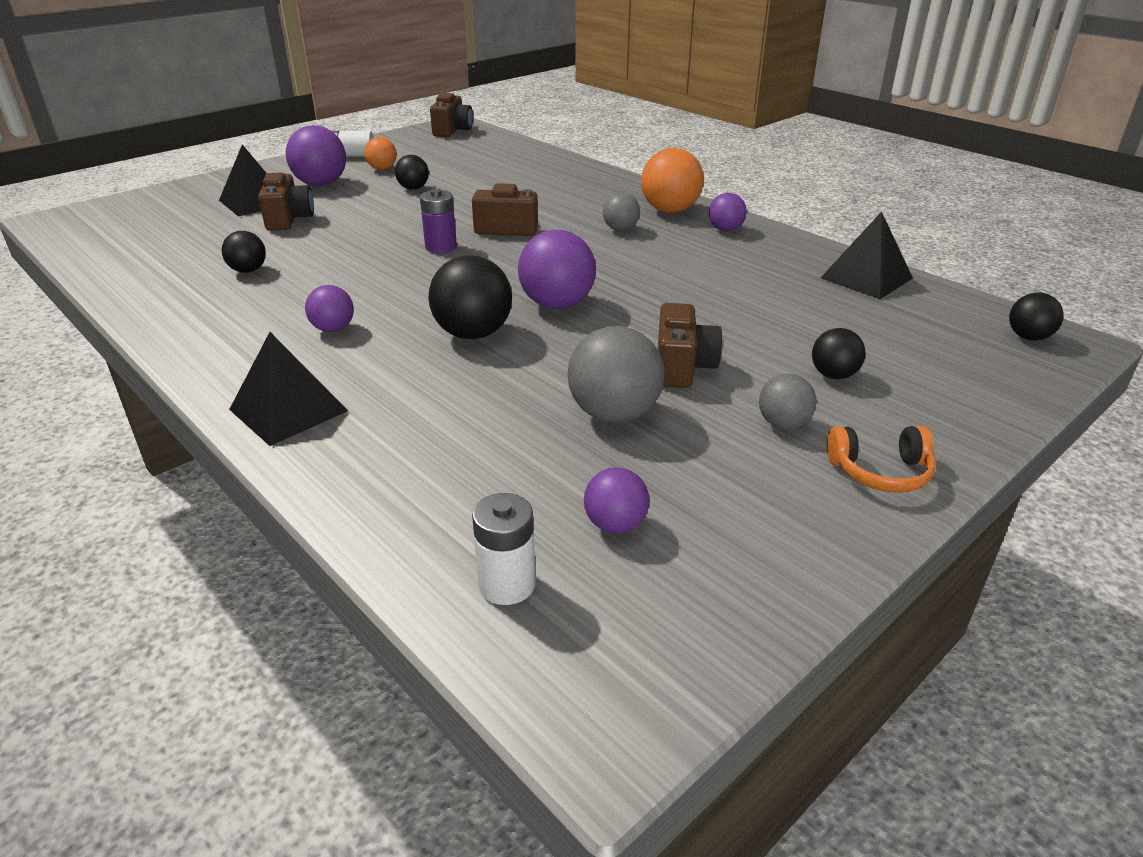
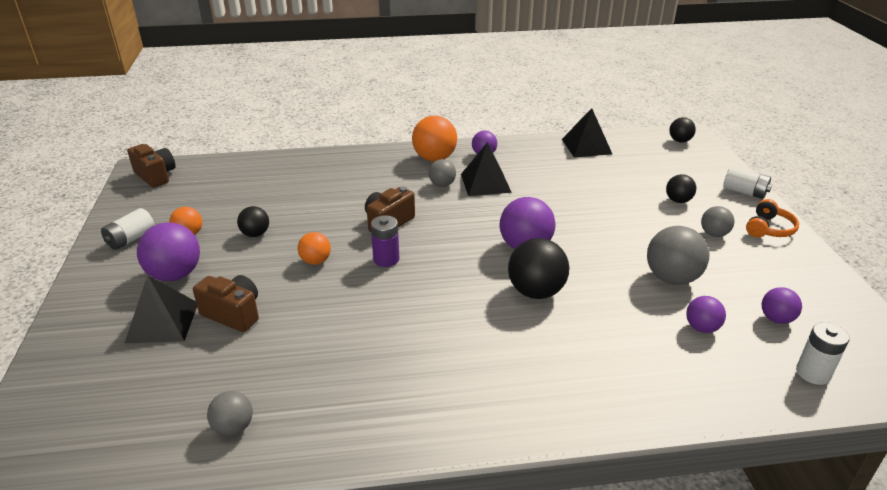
camera: 55 degrees left, 0 degrees up
black ball [222,231,266,273] -> none
black pyramid [229,332,348,446] -> black pyramid moved to [461,142,512,196]
purple ball [305,285,354,332] -> purple ball moved to [686,296,726,333]
brown camera [658,303,723,388] -> none
none -> grey ball [207,391,253,436]
none -> orange ball [298,232,331,265]
none -> white battery [723,166,772,199]

